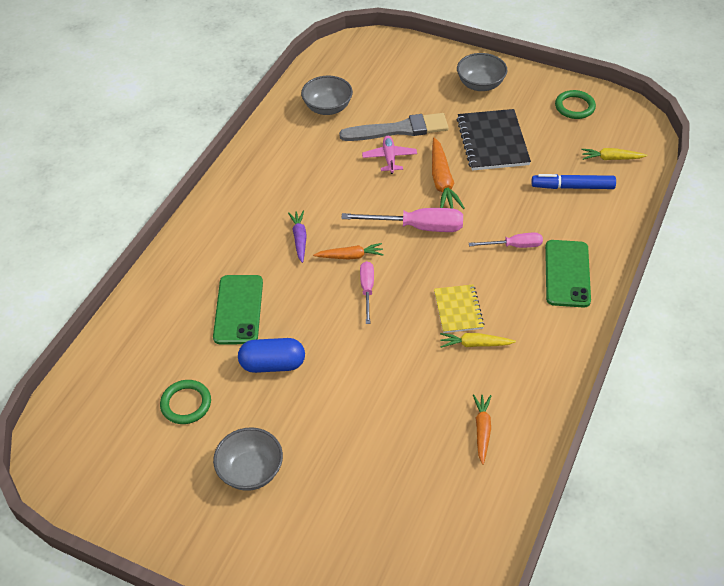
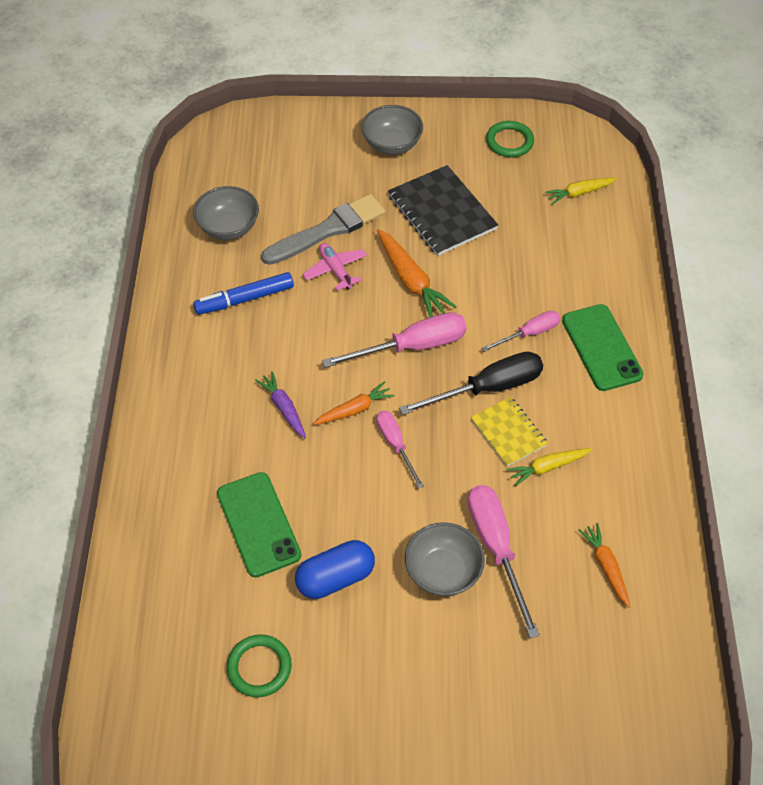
camera: 25 degrees left, 5 degrees up
grey bowl [213,427,283,491] -> grey bowl moved to [405,522,485,596]
blue marker [531,174,616,189] -> blue marker moved to [193,272,294,315]
none -> black screwdriver [399,352,543,415]
none -> pink screwdriver [468,485,540,638]

